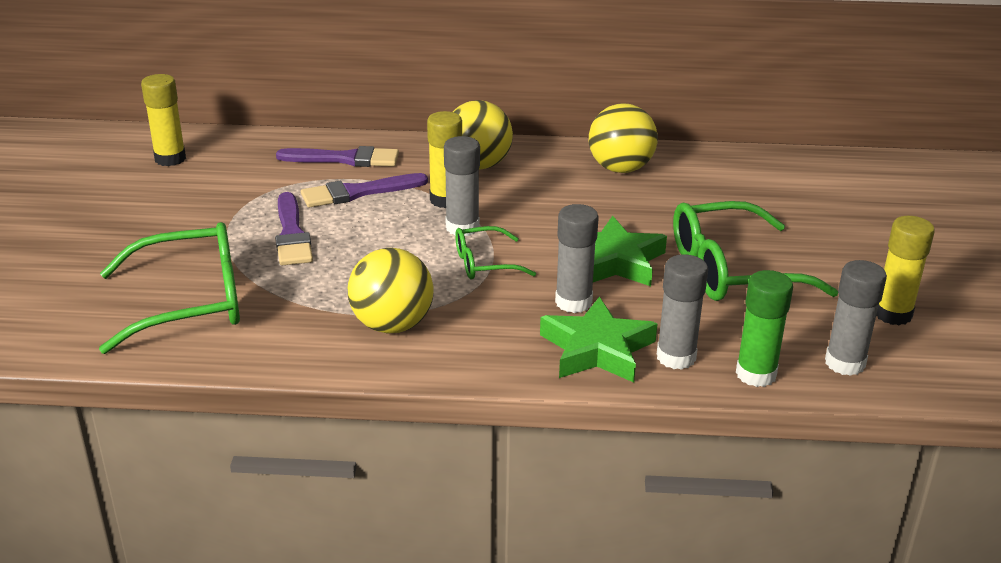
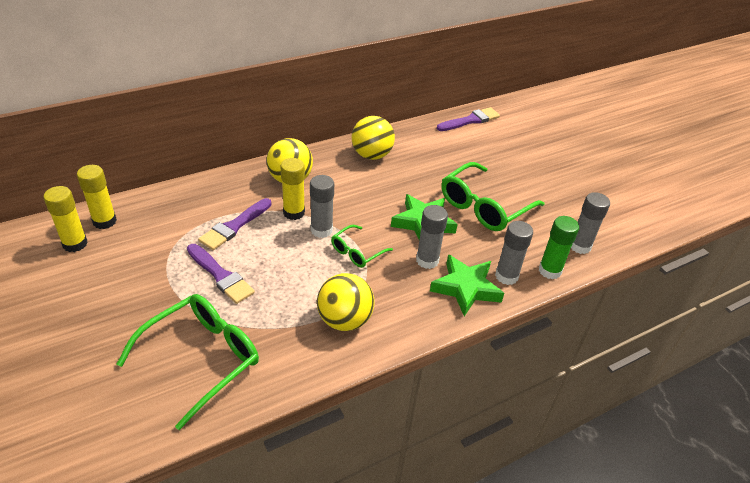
camera: 35 degrees left, 10 degrees up
purple brush [276,146,399,167] -> purple brush moved to [437,107,500,131]
yellow glue stick [876,216,935,325] -> yellow glue stick moved to [77,165,117,229]

